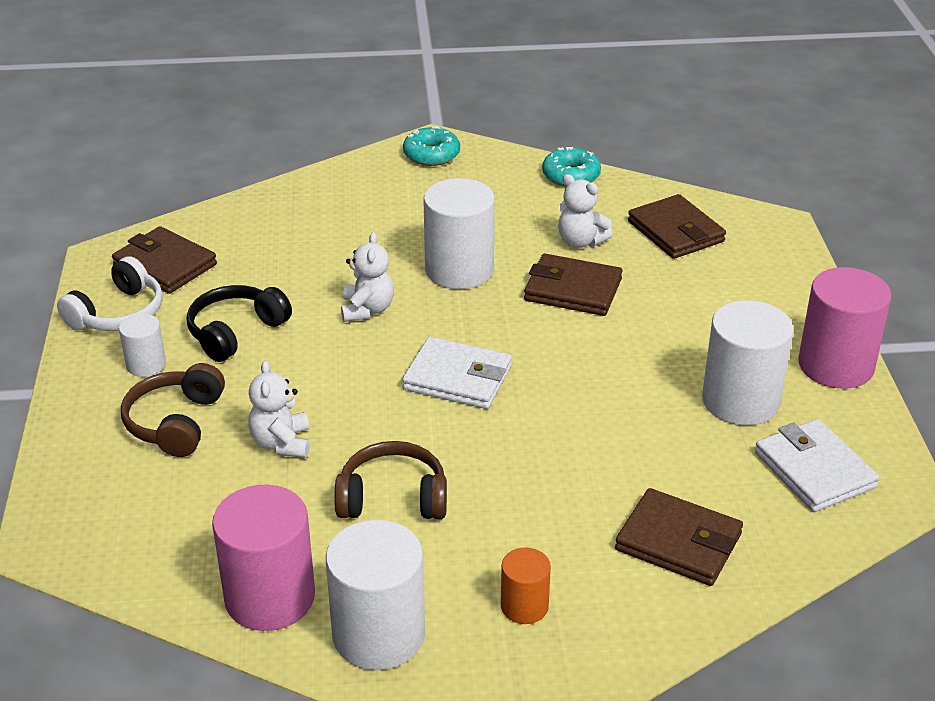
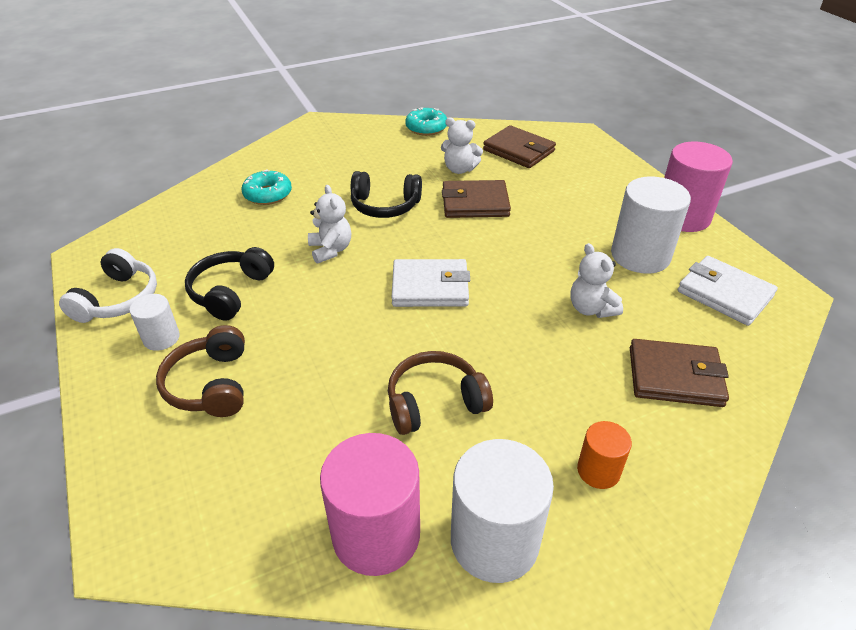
camera: 20 degrees left, 5 degrees up
brown wallet [112,226,217,294] -> none
white teddy bear [248,360,310,458] -> white teddy bear moved to [570,243,623,318]
turquoise donut [403,126,460,166] -> turquoise donut moved to [242,170,292,205]
white cylinder [423,178,495,289] -> black headphones [351,171,422,218]

